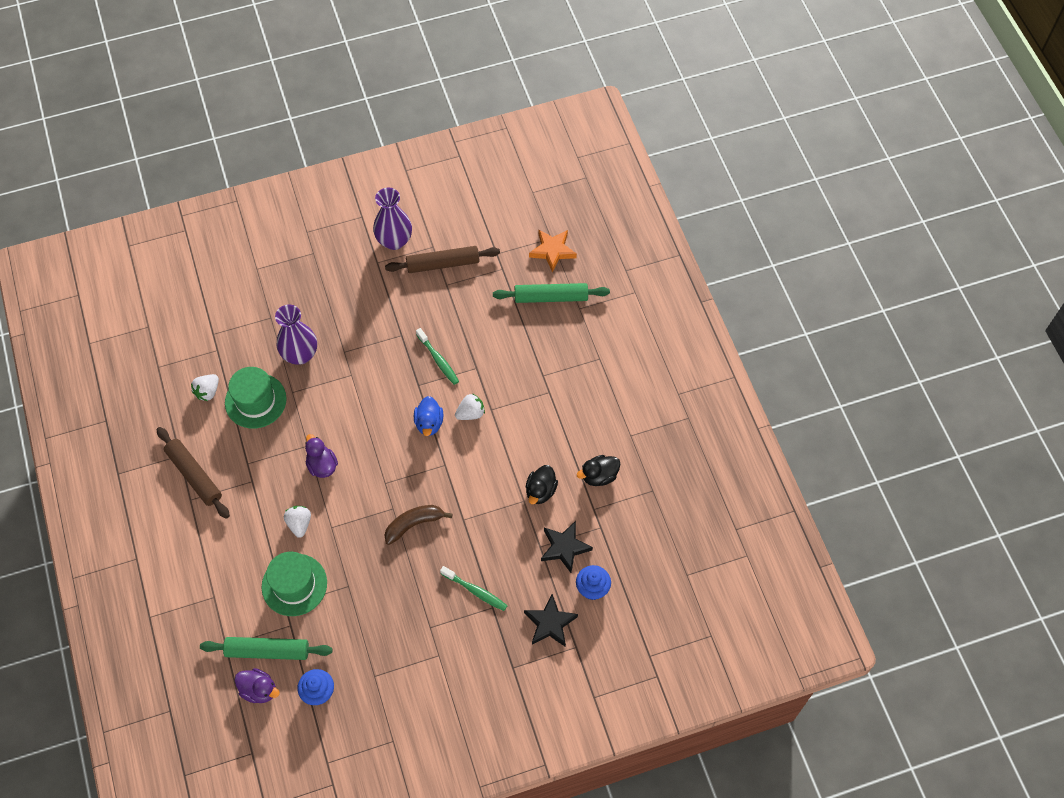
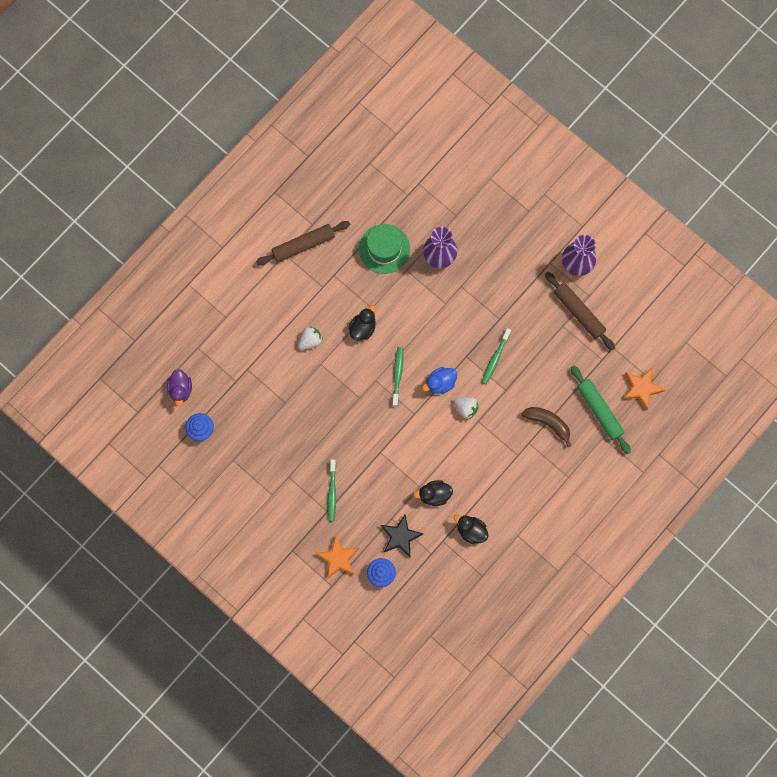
camera: 60 degrees right, 15 degrees up
brown rolling pin [157,427,230,519] -> brown rolling pin turned 45 degrees clockwise [256,221,350,265]
white strawberry [191,374,219,401] -> none
green rolling pin [200,637,333,660] -> none
green hat [262,552,327,616] -> none
purple duck [305,434,338,478] -> black duck [348,305,376,341]
brown banana [384,505,453,545] -> brown banana moved to [522,407,571,447]
black star [524,594,578,647] -> orange star [316,535,359,579]
none -> green toothbrush [392,347,403,406]

